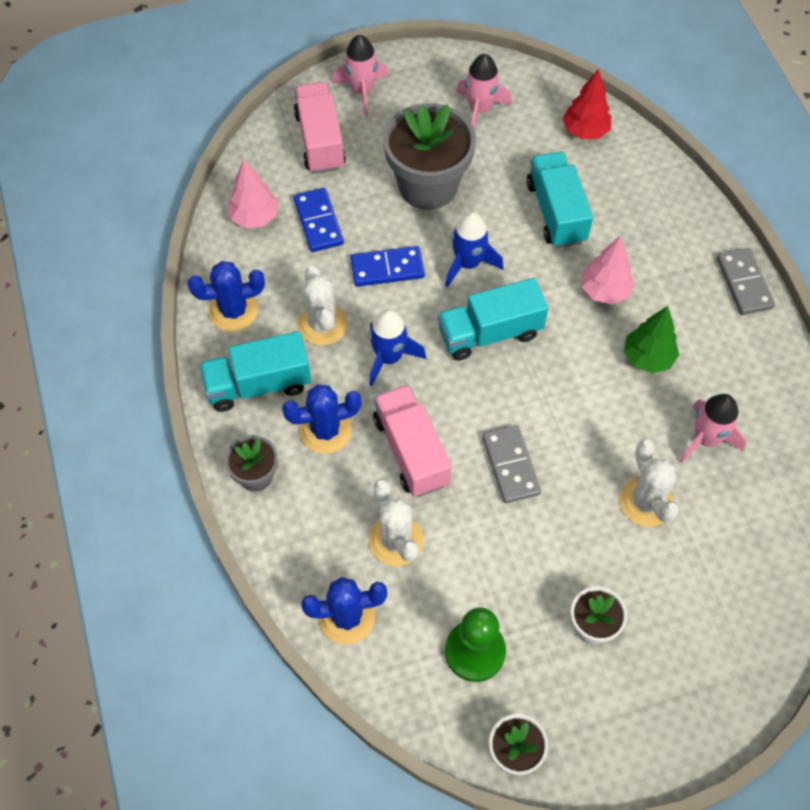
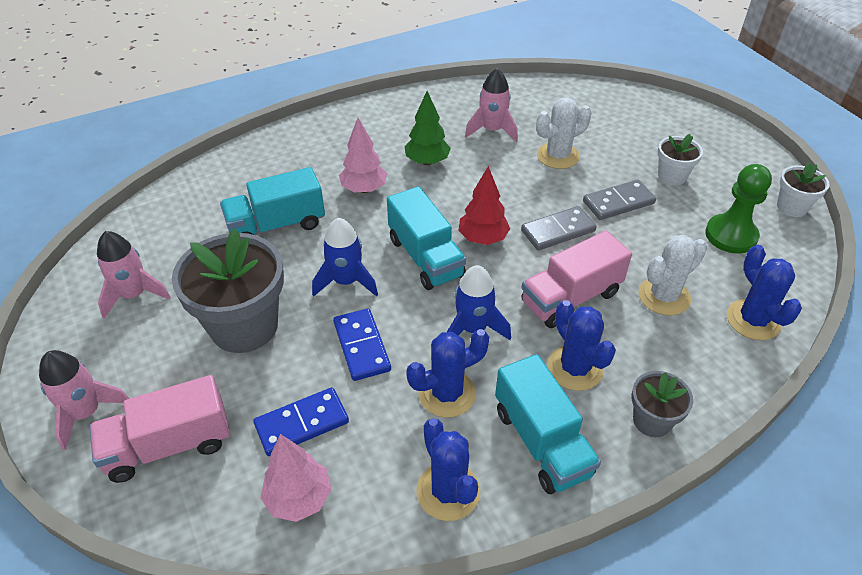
camera: 100 degrees left, 15 degrees down
white cactus [298,265,348,346] -> blue cactus [406,329,489,418]
red tree [562,69,611,139] -> red tree moved to [458,166,510,245]
grey domino [717,248,775,315] -> grey domino moved to [583,180,656,220]

